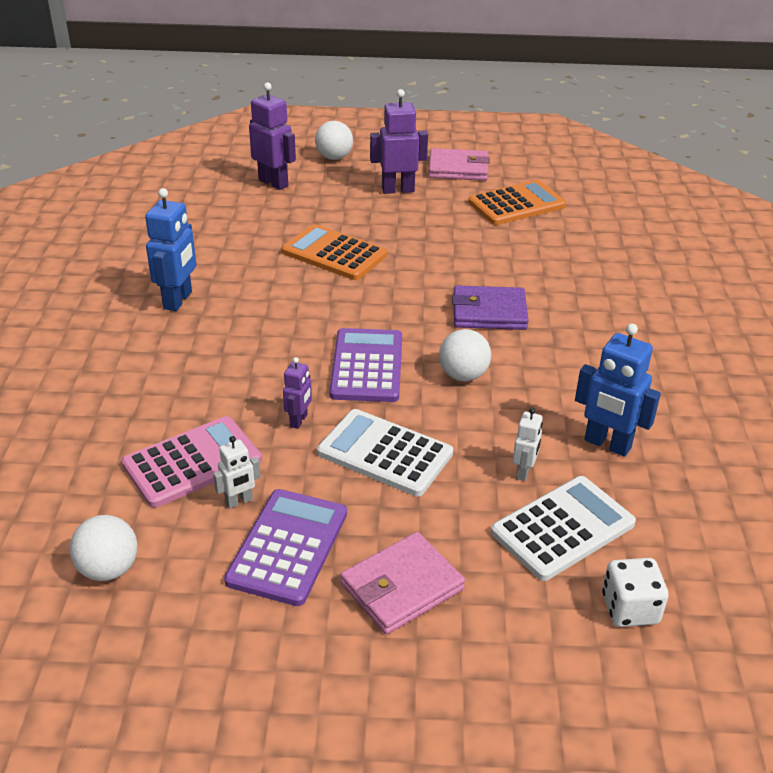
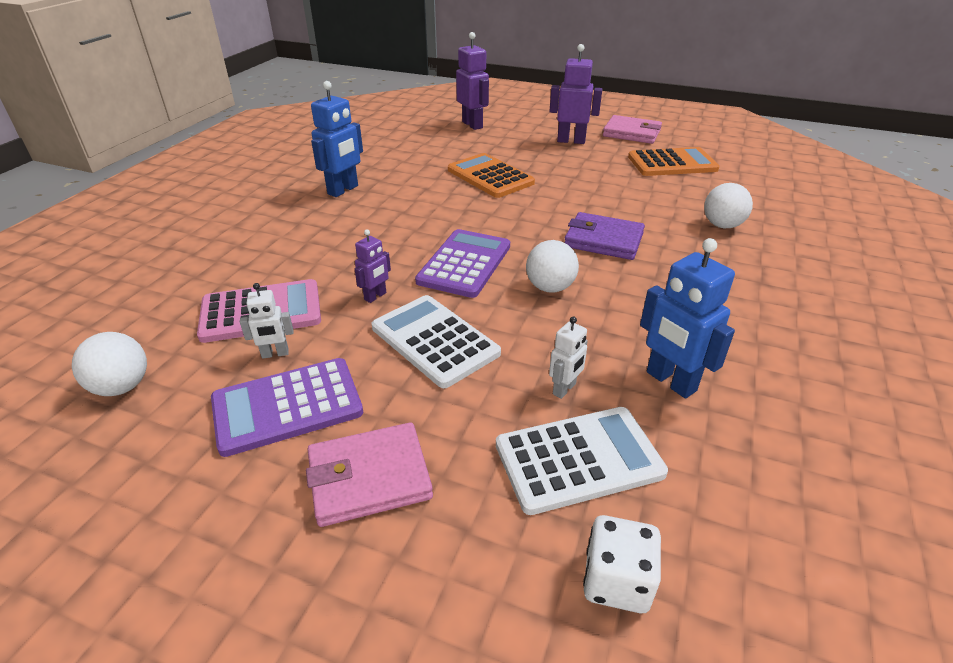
camera: 20 degrees right, 0 degrees up
purple calculator [224,489,347,606] -> purple calculator turned 150 degrees counterclockwise [211,358,363,457]
white ball [315,121,353,160] -> white ball moved to [704,183,753,228]

